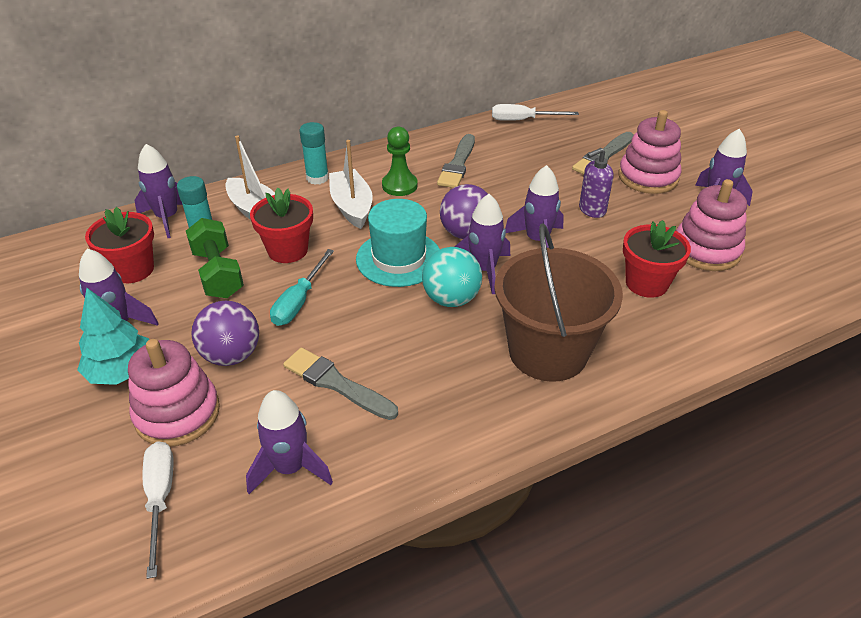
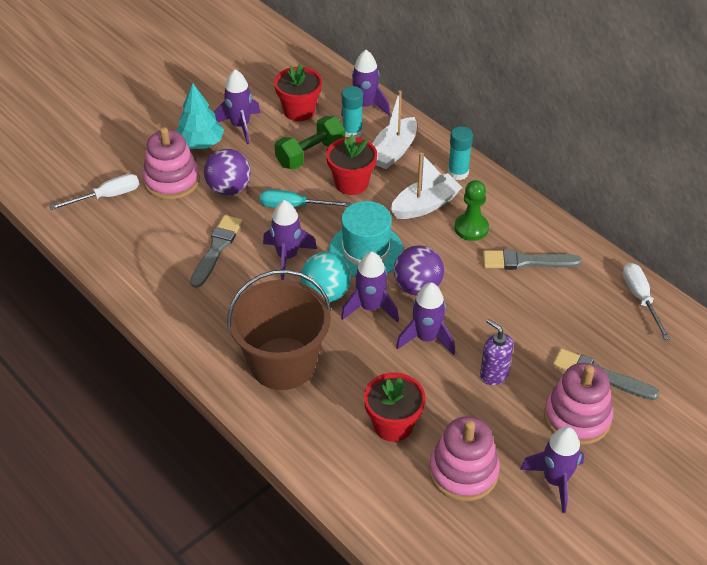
camera: 75 degrees right, 5 degrees up
purple rocket [246,390,333,494] -> purple rocket moved to [263,200,317,280]

